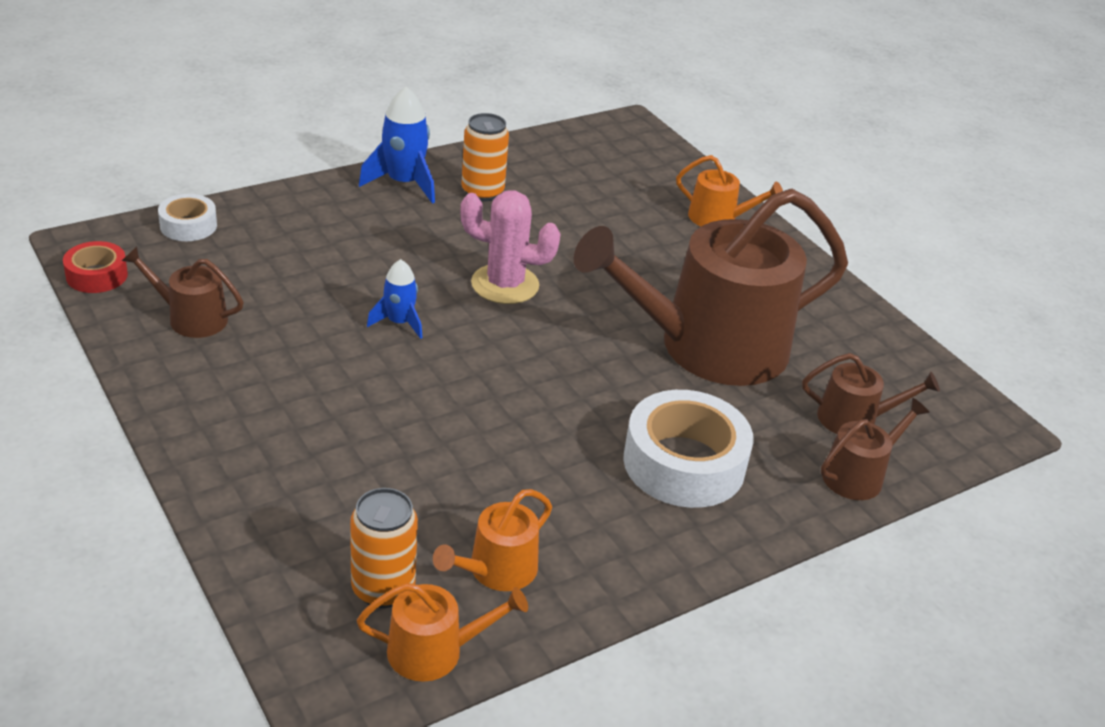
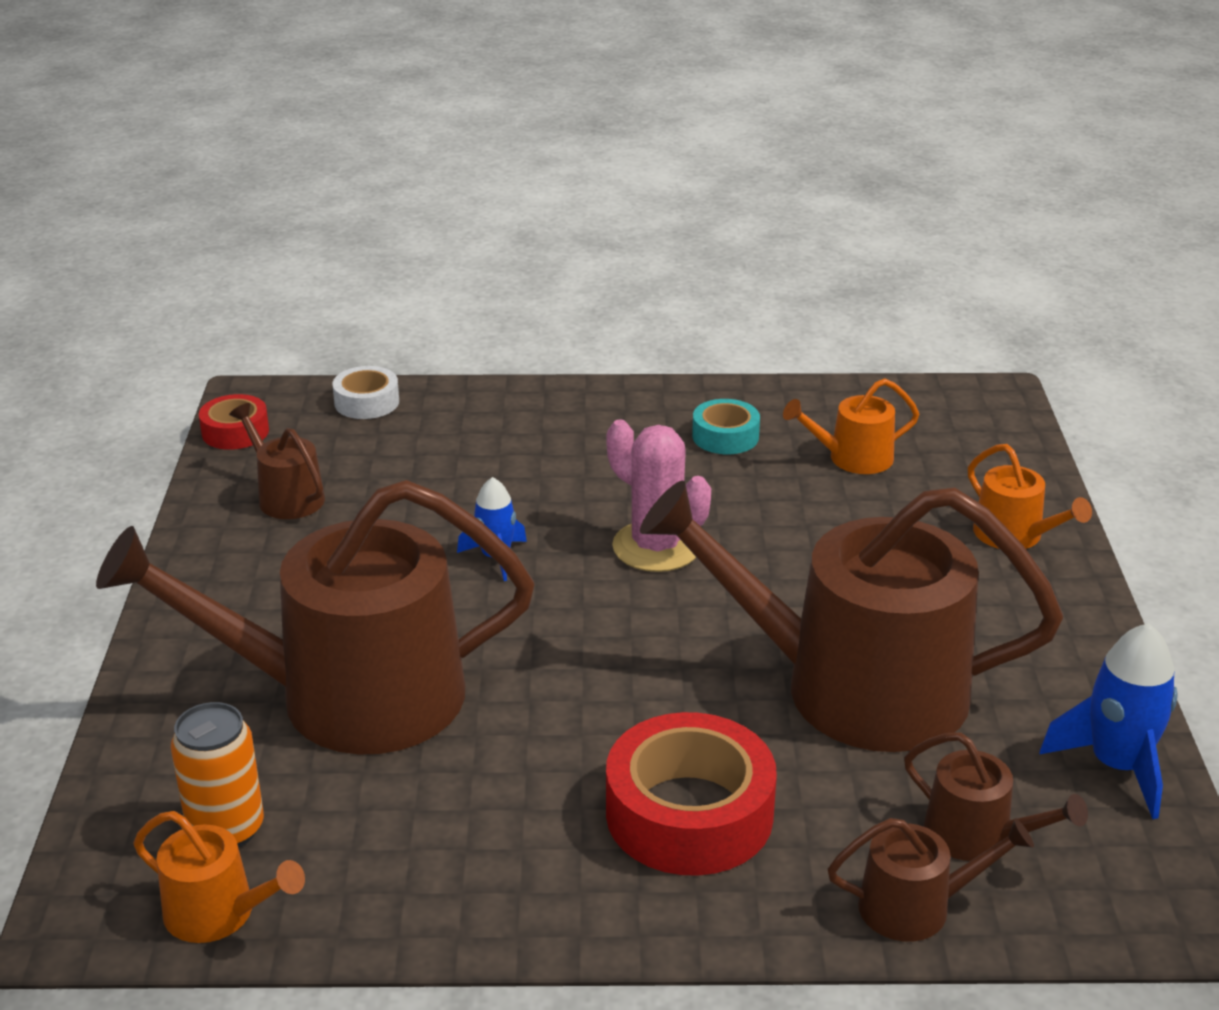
camera: 35 degrees right, 5 degrees down
blue rocket [359,87,435,204] -> blue rocket moved to [1039,623,1178,819]
orange watering can [433,489,552,591] -> orange watering can moved to [783,378,919,474]
orange can [461,113,509,202] -> turquoise tape [692,399,760,454]
white tape [623,390,754,508] -> red tape [606,712,777,876]
none -> brown watering can [96,480,534,755]

